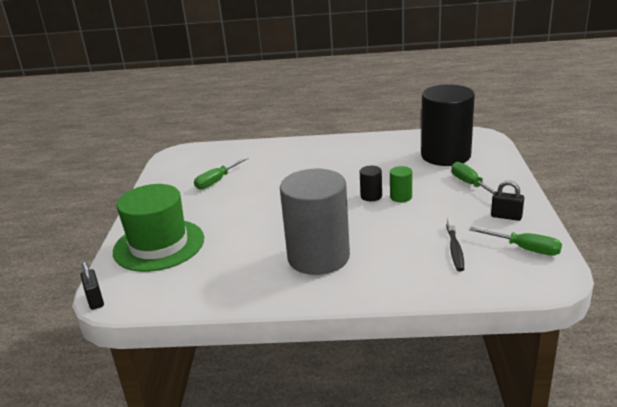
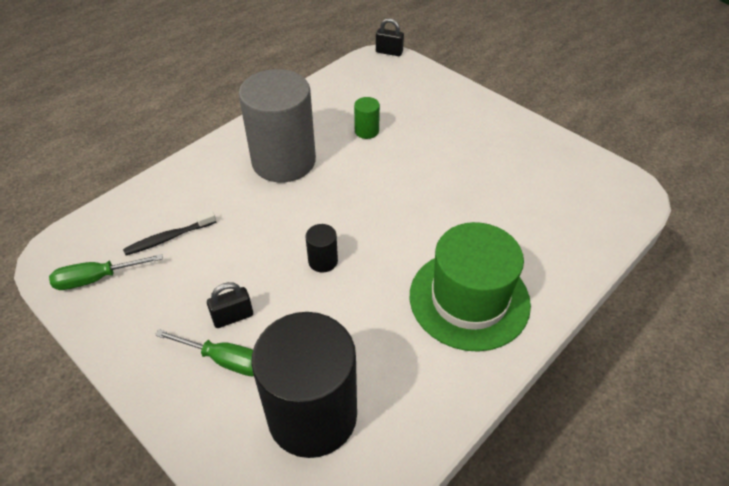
camera: 130 degrees right, 20 degrees up
green hat [113,184,204,272] -> green hat moved to [410,222,531,352]
green screwdriver [194,157,249,190] -> none
green cylinder [390,166,412,202] -> green cylinder moved to [354,97,380,139]
black toothbrush [447,218,464,271] -> black toothbrush turned 75 degrees counterclockwise [123,211,216,255]
black padlock [491,181,524,221] -> black padlock moved to [207,282,253,328]

